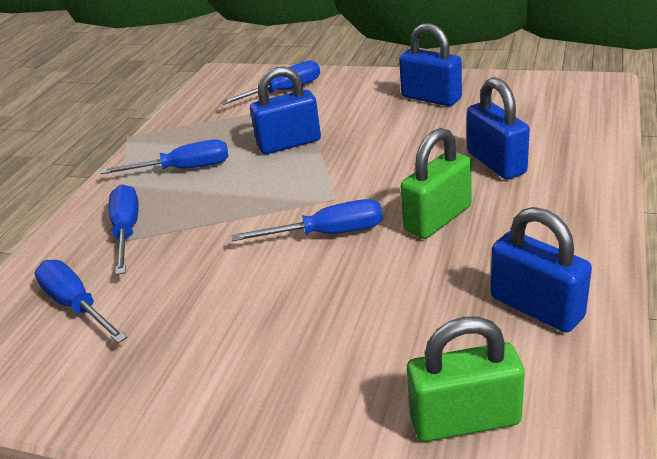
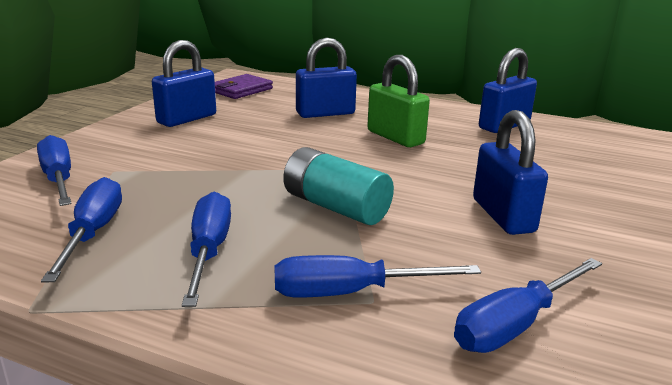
camera: 90 degrees left, 10 degrees down
blue screwdriver [231,199,383,241] -> blue screwdriver moved to [41,177,122,282]
blue padlock [250,66,321,154] -> blue padlock moved to [473,110,548,235]
green padlock [407,316,525,441] -> none
none -> purple wallet [215,74,273,99]
none -> turquoise battery [283,147,394,225]

